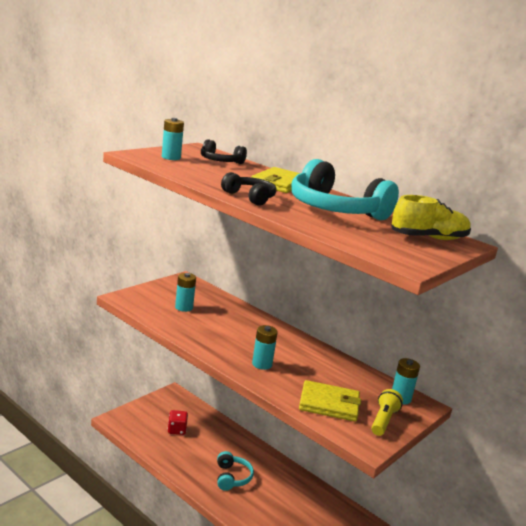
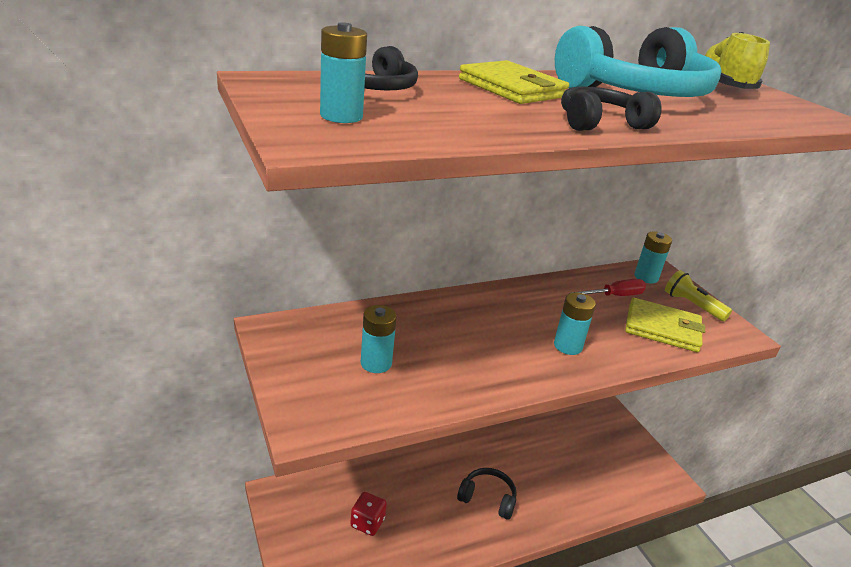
camera: 65 degrees left, 10 degrees up
turquoise headphones [217,451,254,491] -> black headphones [457,468,517,520]
yellow wallet [299,380,361,422] -> yellow wallet turned 75 degrees clockwise [625,298,705,352]
none -> red screwdriver [569,279,646,296]

